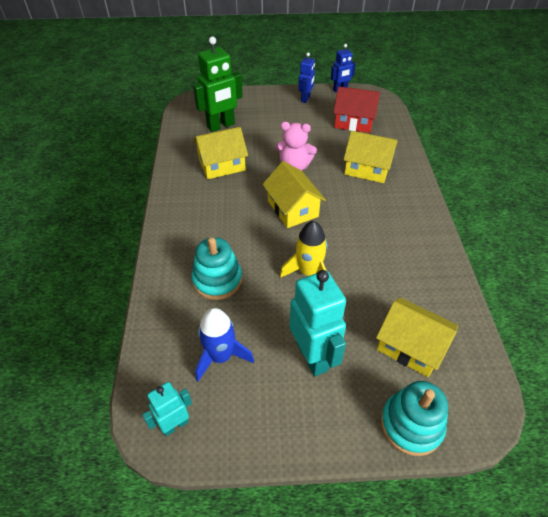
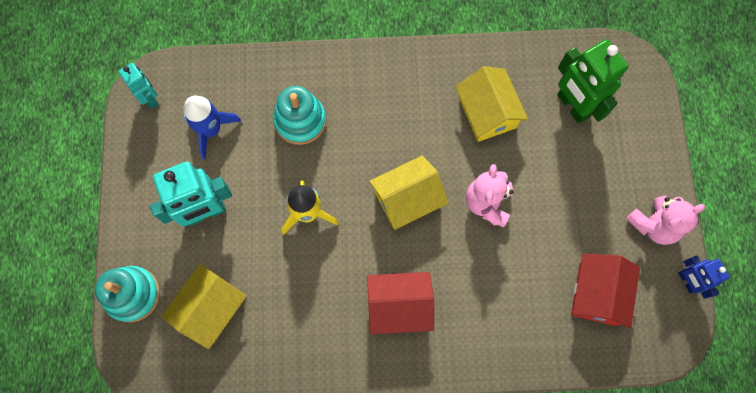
camera: 90 degrees right, 25 degrees up
blue robot [298,52,315,103] -> pink teddy bear [626,196,705,245]
yellow house [343,131,397,183] -> none
none -> red house [367,272,434,334]

